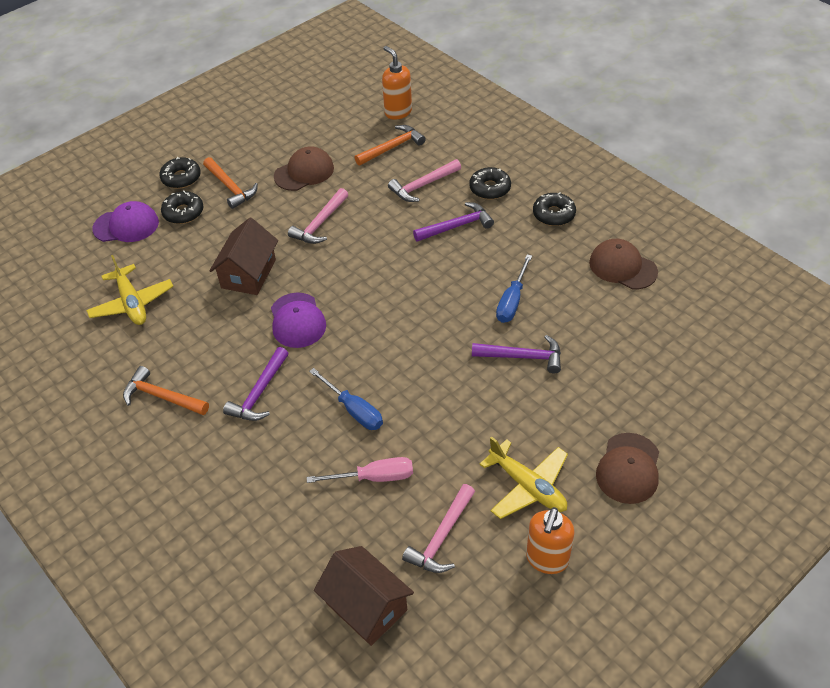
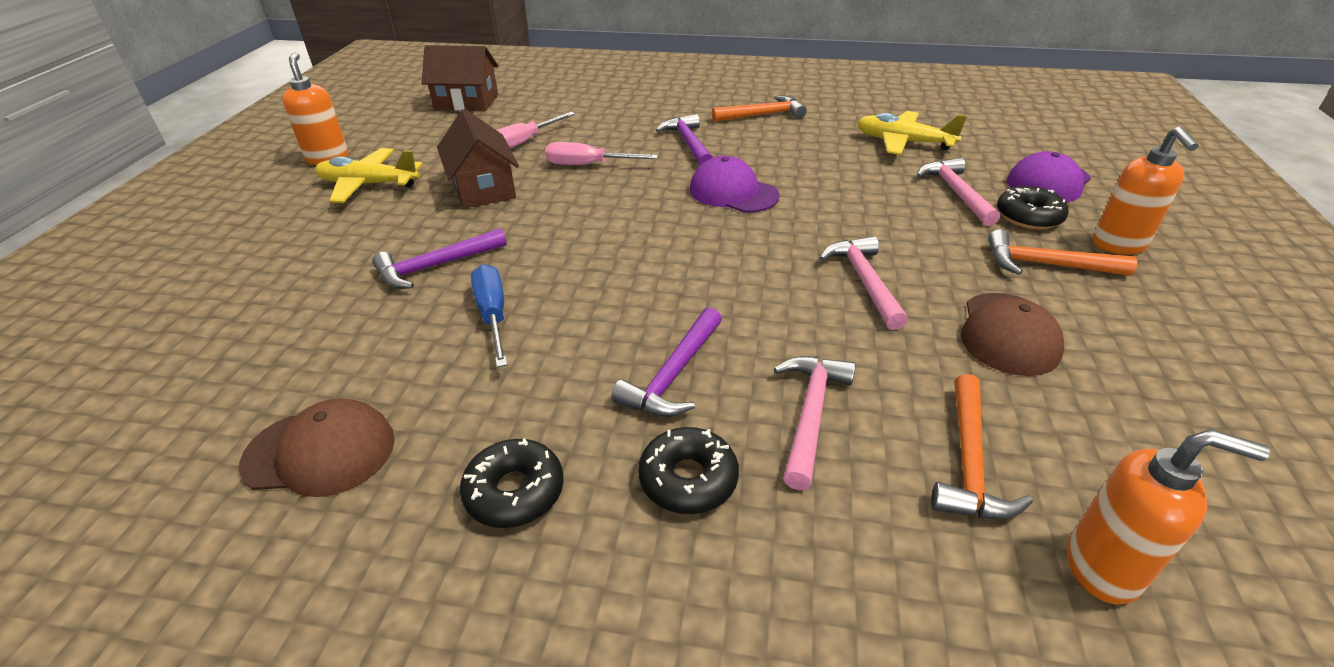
camera: 140 degrees right, 10 degrees down
black donut [159,157,201,189] -> orange soap dispenser [1093,126,1198,255]
brown house [209,218,278,295] -> brown house moved to [437,109,519,209]
blue screwdriver [309,368,383,430] -> pink screwdriver [545,142,658,165]
pink hammer [402,484,475,573] -> pink hammer moved to [917,158,1000,226]
brown cap [596,433,659,504] -> none

